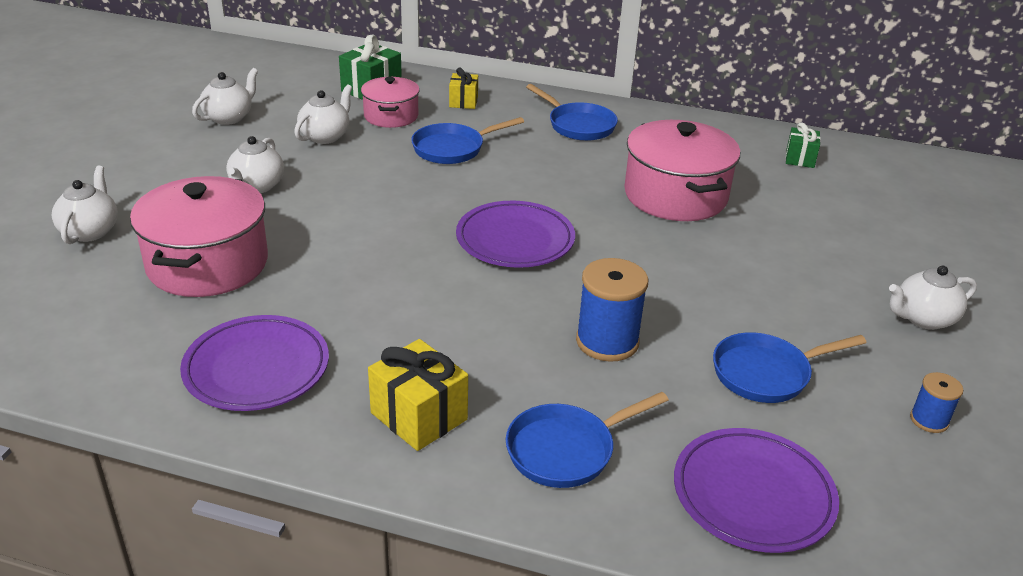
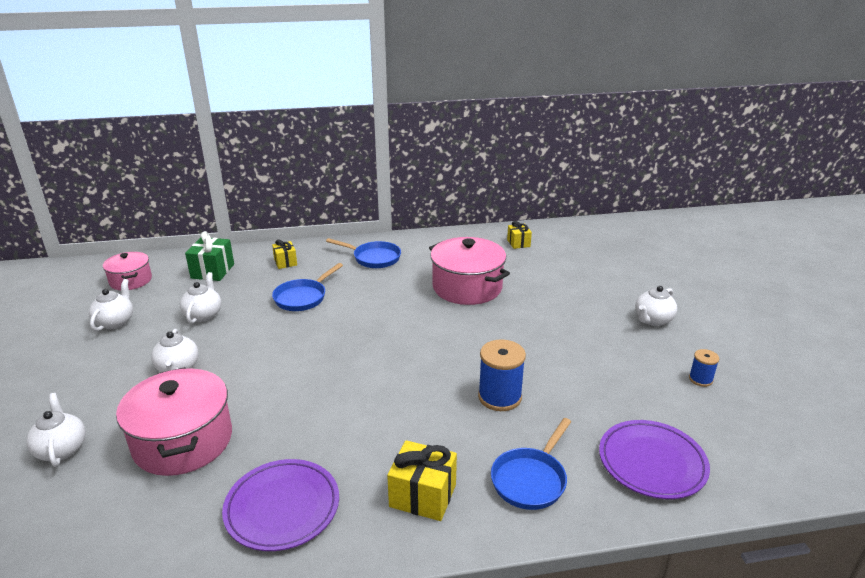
camera: 25 degrees left, 5 degrees down
pink pot [361,77,420,128] -> pink pot moved to [103,252,152,290]
purple plate [456,201,575,268] -> none
blue pan [713,332,866,403] -> none
green gift [786,122,821,168] -> yellow gift [507,221,532,249]

